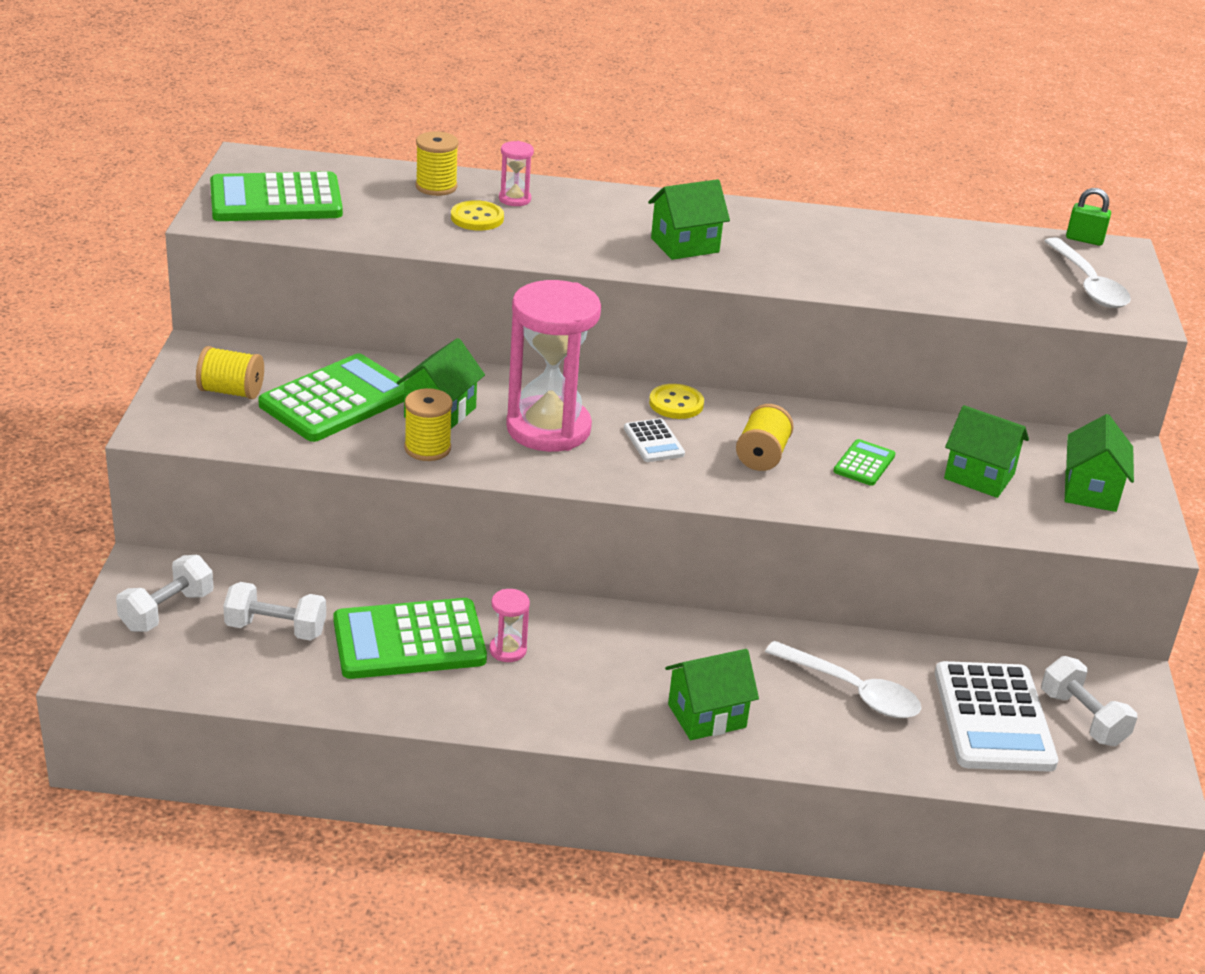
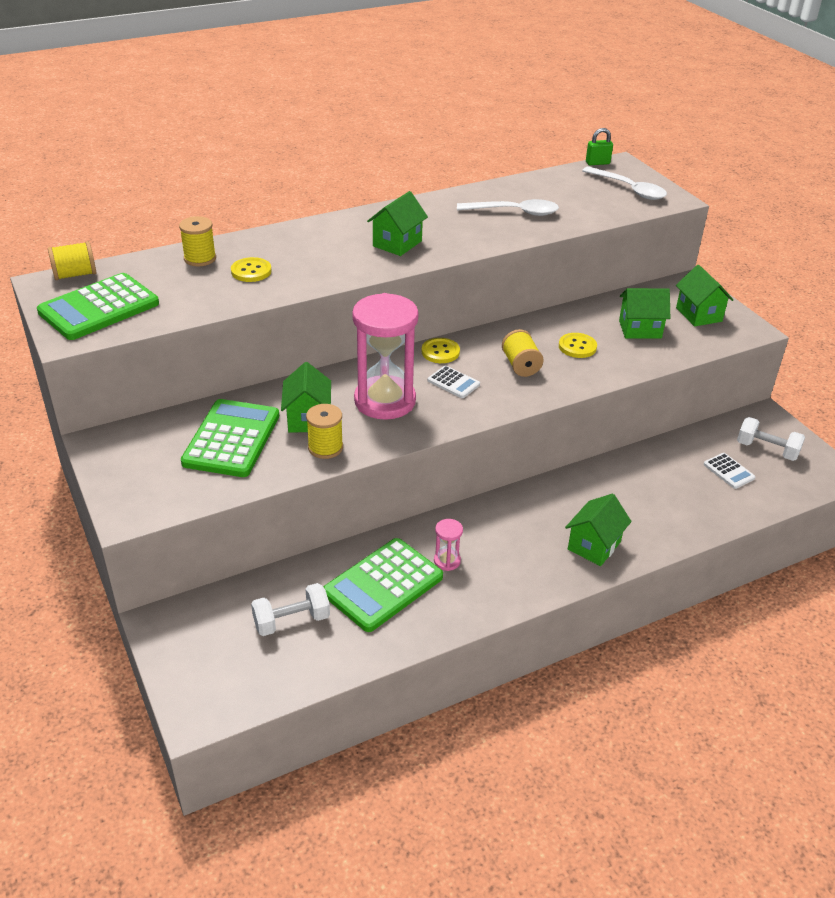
camera: 30 degrees left, 5 degrees up
white dumbbell [116,555,214,632] -> none
yellow spool [196,346,264,399] -> yellow spool moved to [48,241,97,280]
pink hourglass [499,141,534,206] -> none
white spoon [765,641,921,718] -> white spoon moved to [457,199,559,216]
green calculator [833,439,895,486] -> yellow button [559,333,597,358]
white calculator [935,661,1058,772] -> white calculator [704,453,755,489], size x0.48

